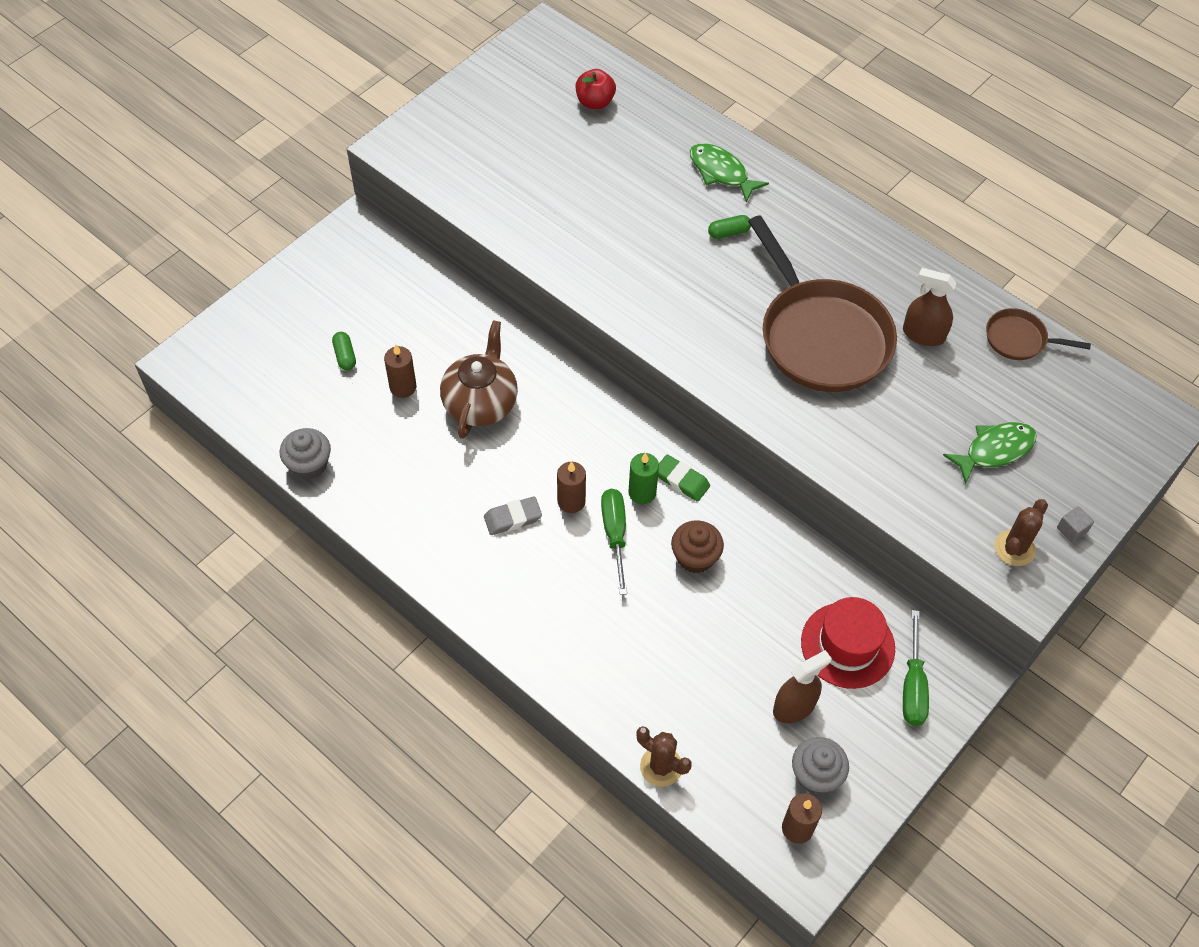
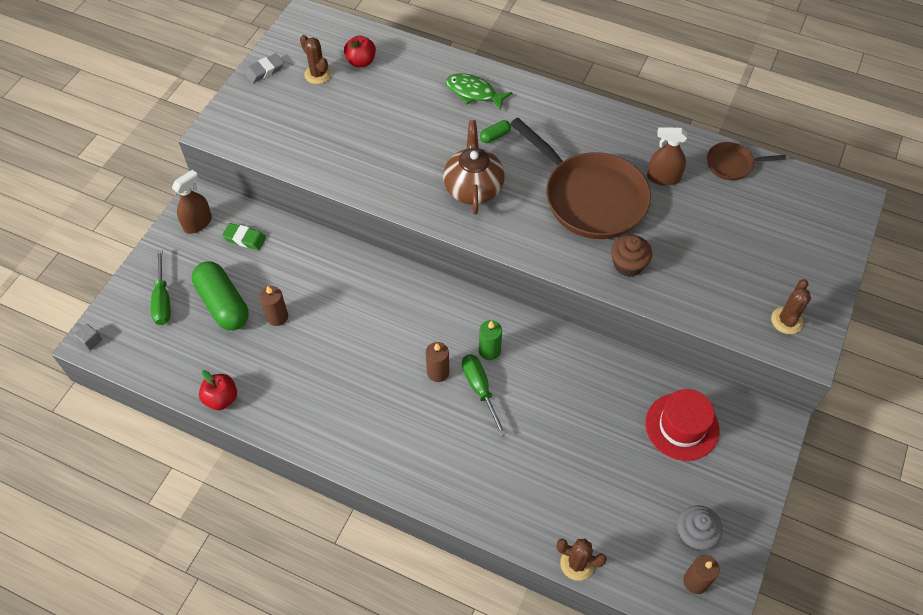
camera: 15 degrees left, 0 degrees up
grey cupcake [280,428,331,480] -> red apple [199,370,237,410]
green capsule [332,332,356,371] -> green capsule [192,261,249,330], size x2.28
brown teapot [440,320,518,439] -> brown teapot moved to [443,120,505,215]
grey eraser [484,496,542,535] -> grey eraser moved to [245,53,284,83]
green eraser [658,454,710,502] -> green eraser moved to [222,223,266,250]
brown cupcake [671,520,724,573] -> brown cupcake moved to [611,235,652,277]
brown spray bottle [773,650,832,723] -> brown spray bottle moved to [172,170,212,234]
green screwdriver [903,610,929,726] -> green screwdriver moved to [151,250,171,325]
green fish [943,422,1037,484] -> none
grey cube [1057,506,1094,543] -> grey cube moved to [74,324,102,351]
none -> brown cactus [300,35,331,84]

